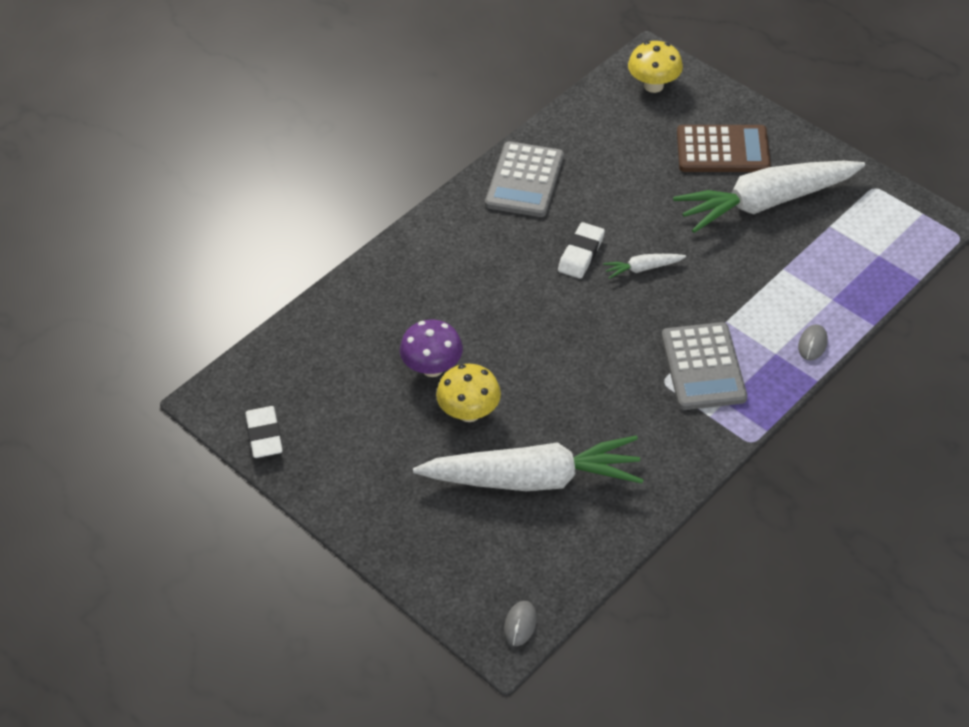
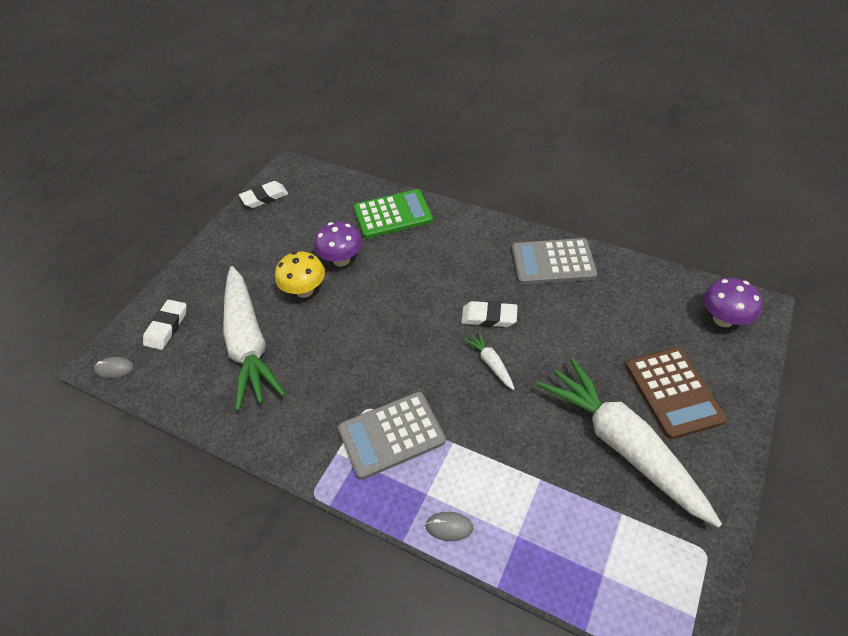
camera: 75 degrees right, 0 degrees up
yellow mushroom [628,41,683,93] -> purple mushroom [703,278,762,327]
none -> white eraser [143,300,187,350]
none -> green calculator [354,189,433,239]

